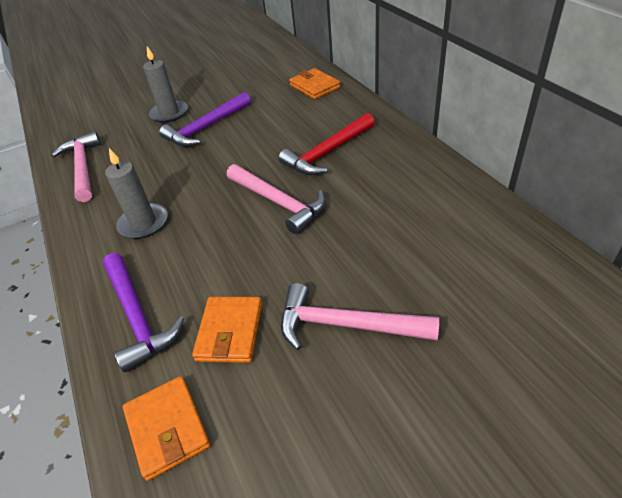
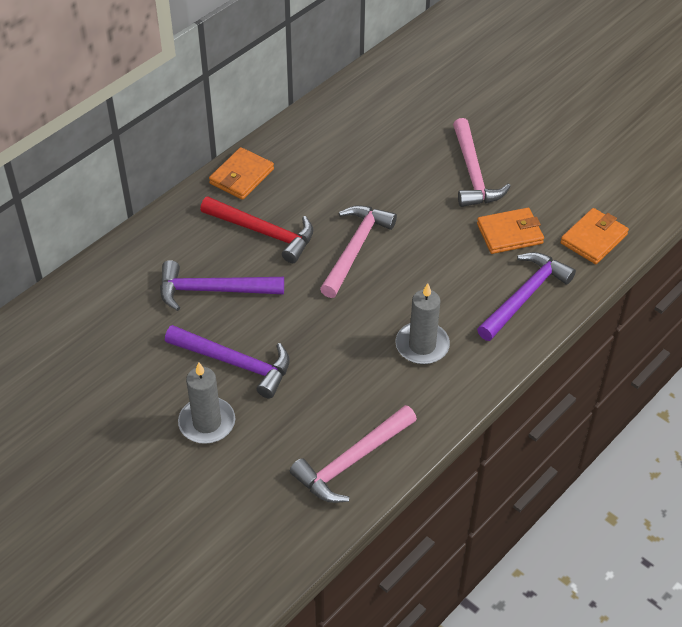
camera: 115 degrees left, 5 degrees up
orange wallet [289,68,340,99] -> orange wallet moved to [209,147,274,200]
none -> purple hammer [160,260,284,311]

